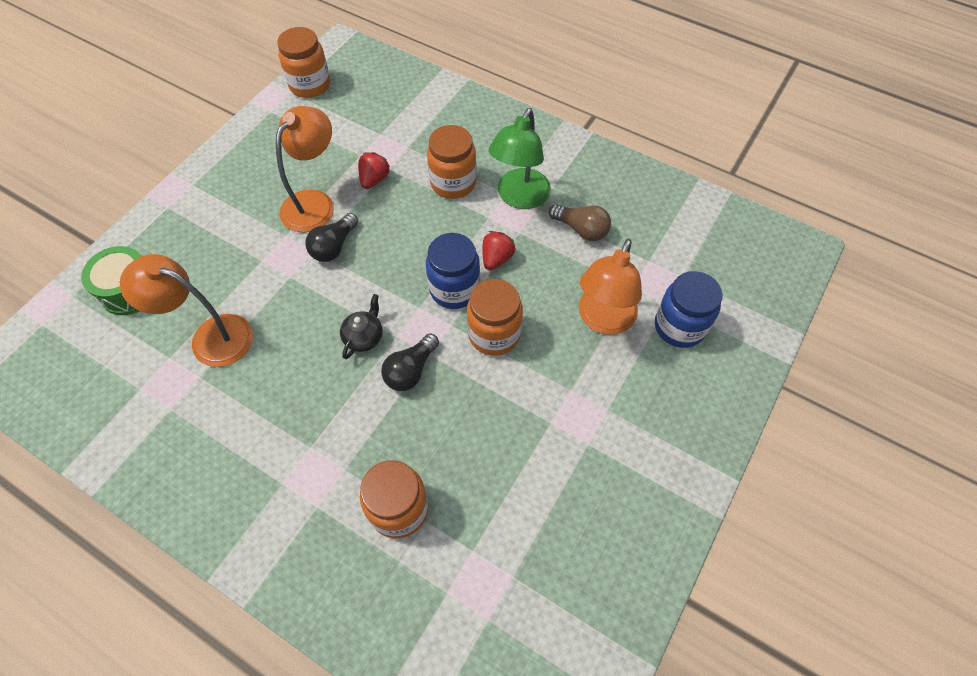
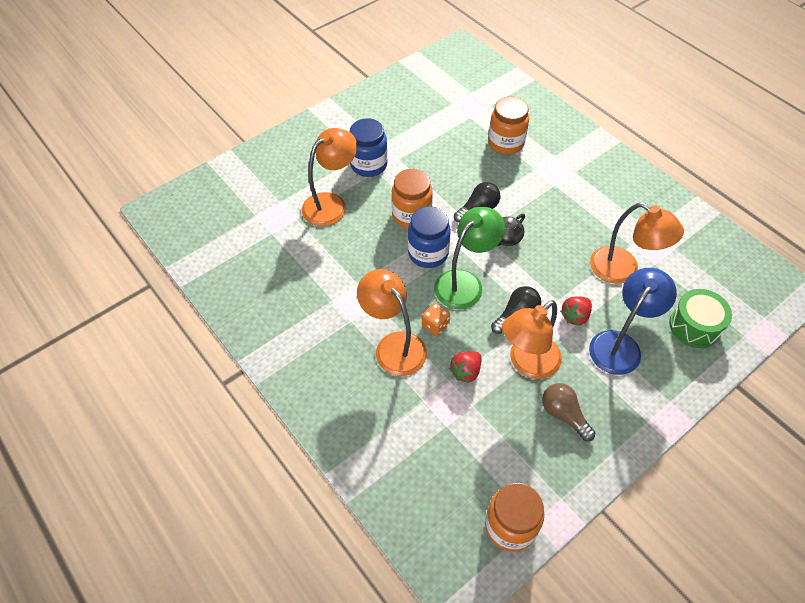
camera: 160 degrees left, 5 degrees down
orange jar [427,125,477,199] -> orange lamp [357,269,427,376]
red strawberry [482,231,515,270] -> red strawberry moved to [560,296,592,326]
green lamp [489,108,551,209] -> green lamp moved to [434,207,505,309]
brown light bulb [549,204,611,241] -> brown light bulb moved to [542,383,596,441]
blue jar [655,271,723,348] -> blue jar moved to [350,118,388,177]
none -> orange dice [422,303,450,336]
none -> blue lamp [589,268,677,375]

